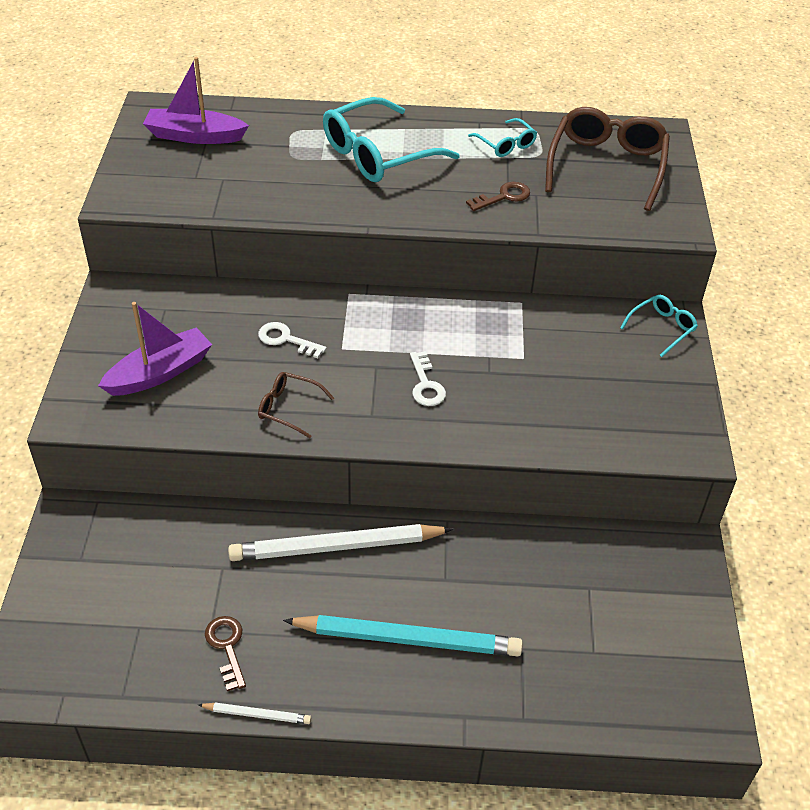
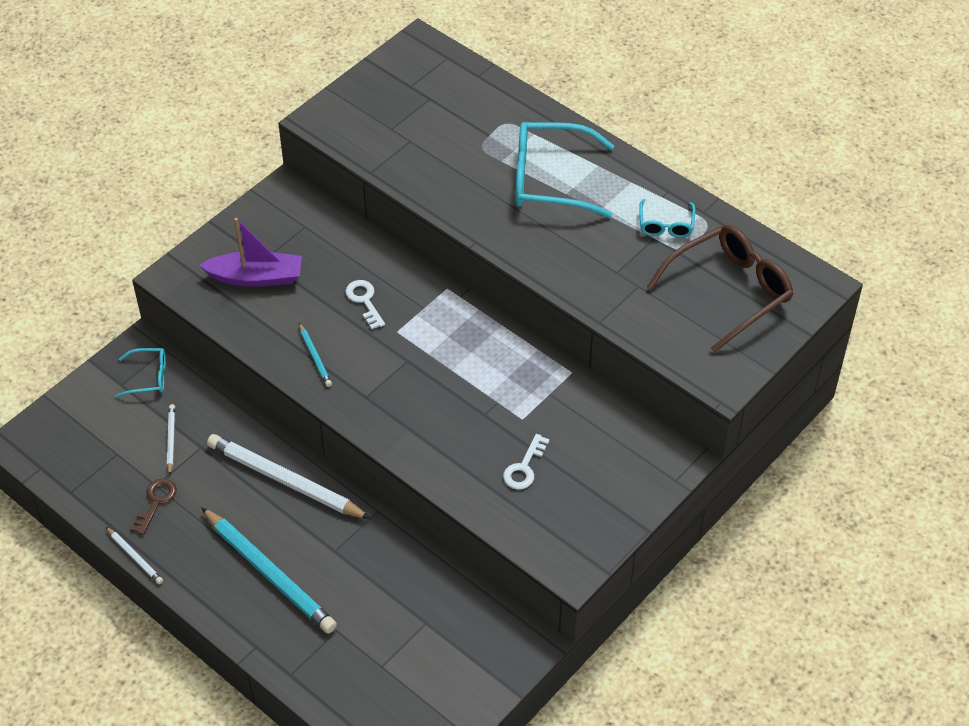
camera: 40 degrees right, 5 degrees up
purple boat [143,57,249,144] -> none
brown glasses [258,372,334,438] -> turquoise pencil [299,323,332,387]
white key [410,351,446,406] -> white key moved to [503,434,550,490]
brown key [466,182,530,211] -> none
turquoise glasses [620,295,698,357] -> turquoise glasses moved to [116,348,166,398]
none -> white pencil [167,404,175,476]

